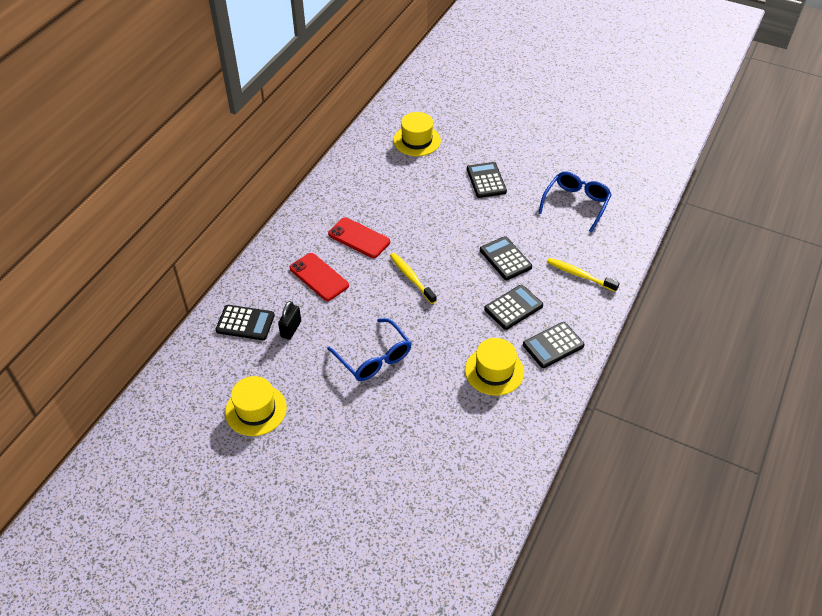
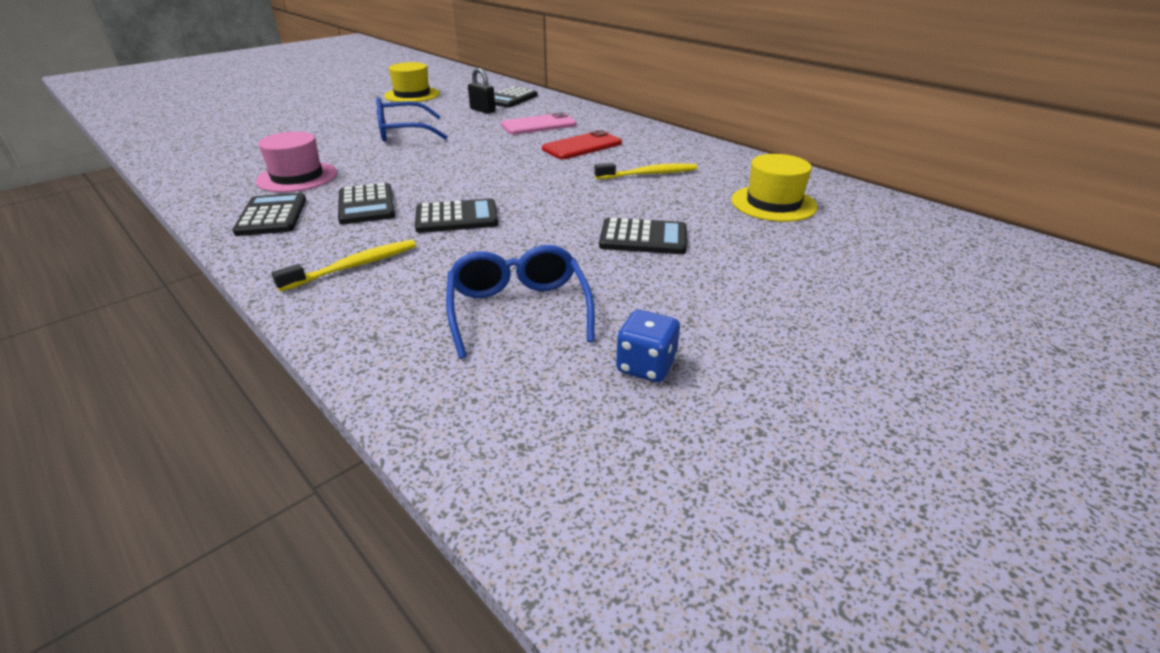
camera: 110 degrees right, 15 degrees down
red phone [290,253,349,301] -> pink phone [501,112,577,135]
yellow toothbrush [390,253,437,304] -> yellow toothbrush moved to [594,163,697,180]
yellow hat [465,338,524,396] -> pink hat [256,132,337,192]
blue glasses [538,172,612,233] -> blue glasses turned 150 degrees counterclockwise [446,245,595,359]
none -> blue dice [616,310,680,382]

